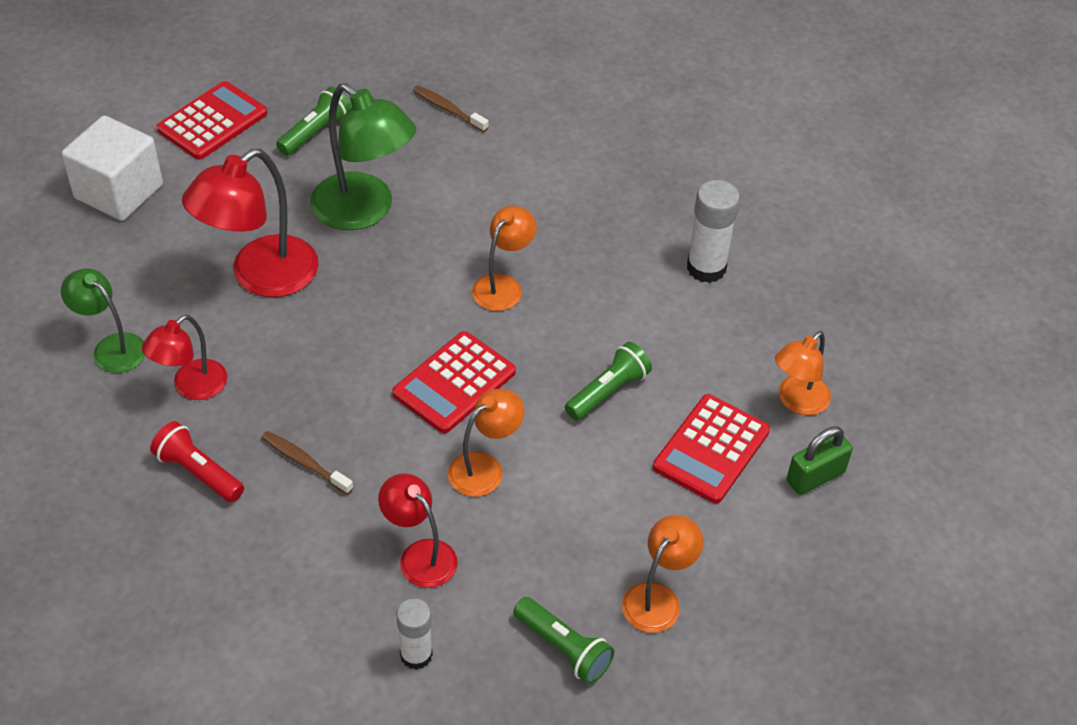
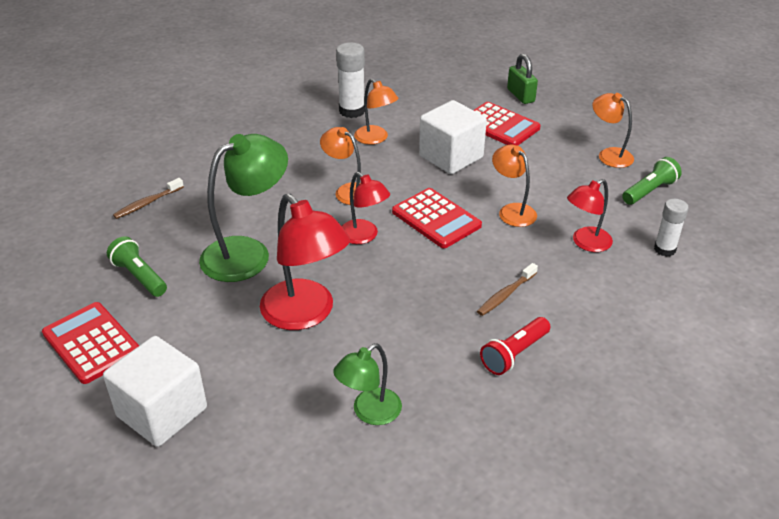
camera: 80 degrees left, 10 degrees down
red lamp [142,315,227,400] -> red lamp moved to [342,172,390,244]
green flashlight [565,342,652,421] -> white cube [419,100,487,174]
orange lamp [775,331,831,415] -> orange lamp moved to [354,79,398,145]

